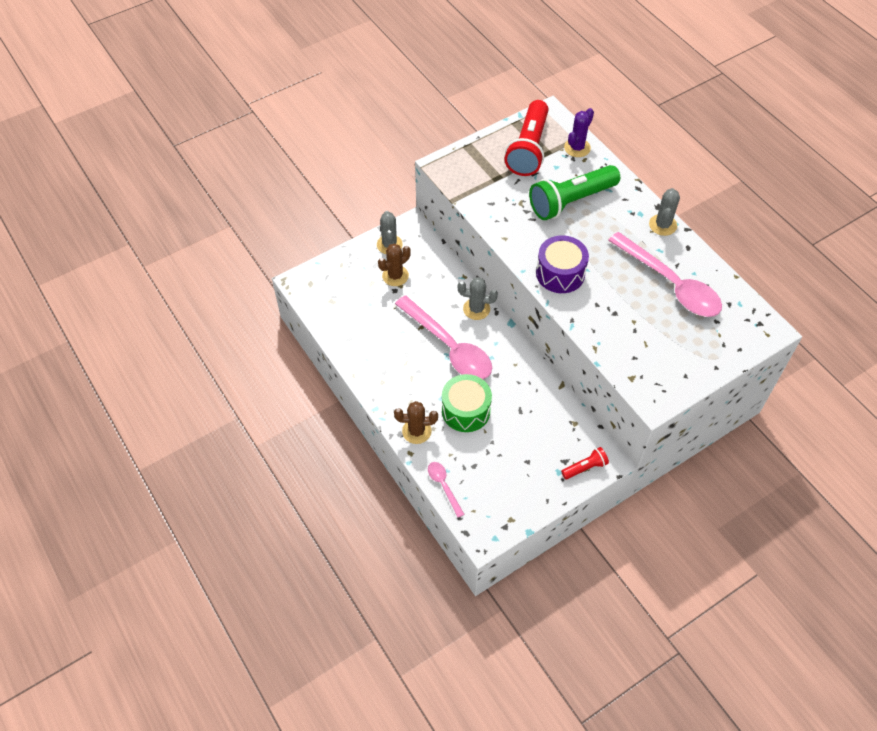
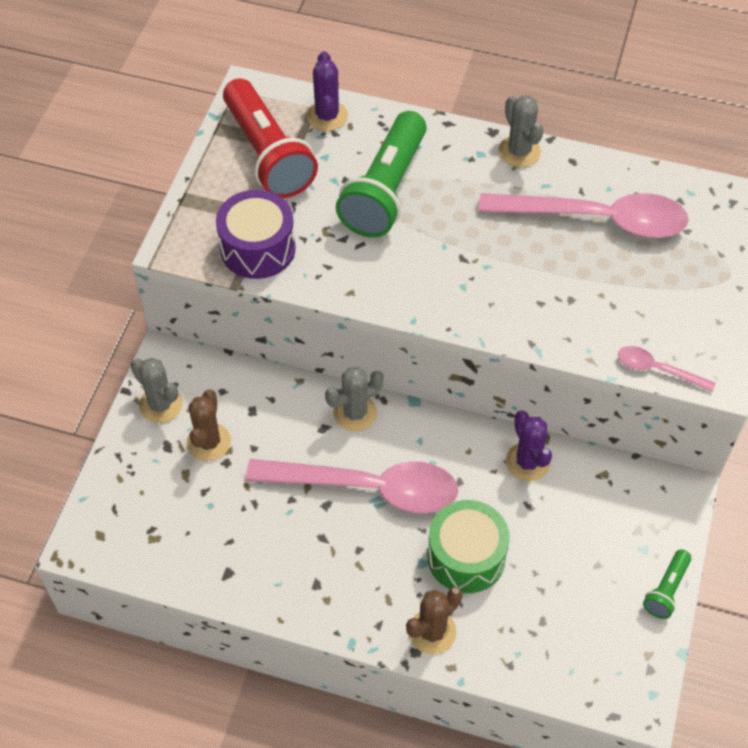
camera: 40 degrees left, 0 degrees up
pink spoon [428,462,464,518] -> pink spoon moved to [618,346,716,392]
purple drum [536,235,589,293] -> purple drum moved to [216,190,296,279]
red flashlight [561,447,609,479] -> none
none -> purple cactus [506,410,552,481]
none -> green flashlight [643,549,691,619]

